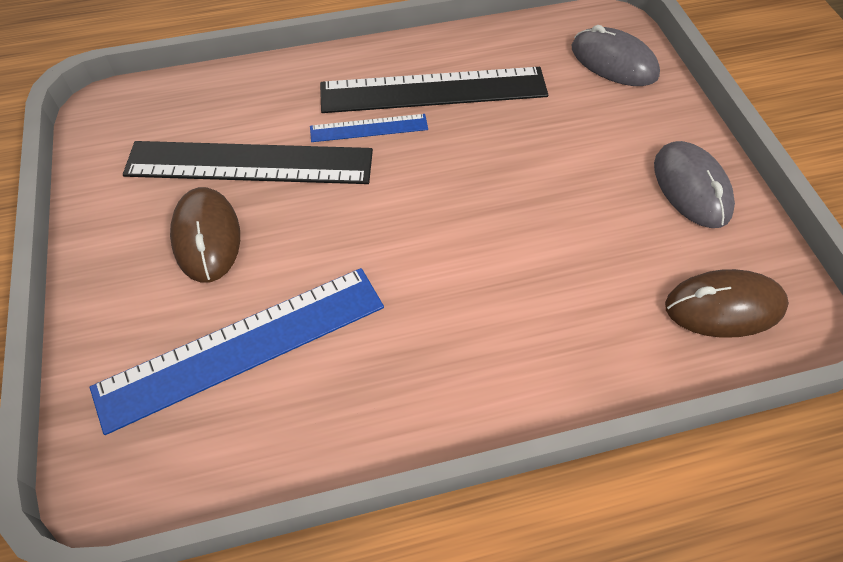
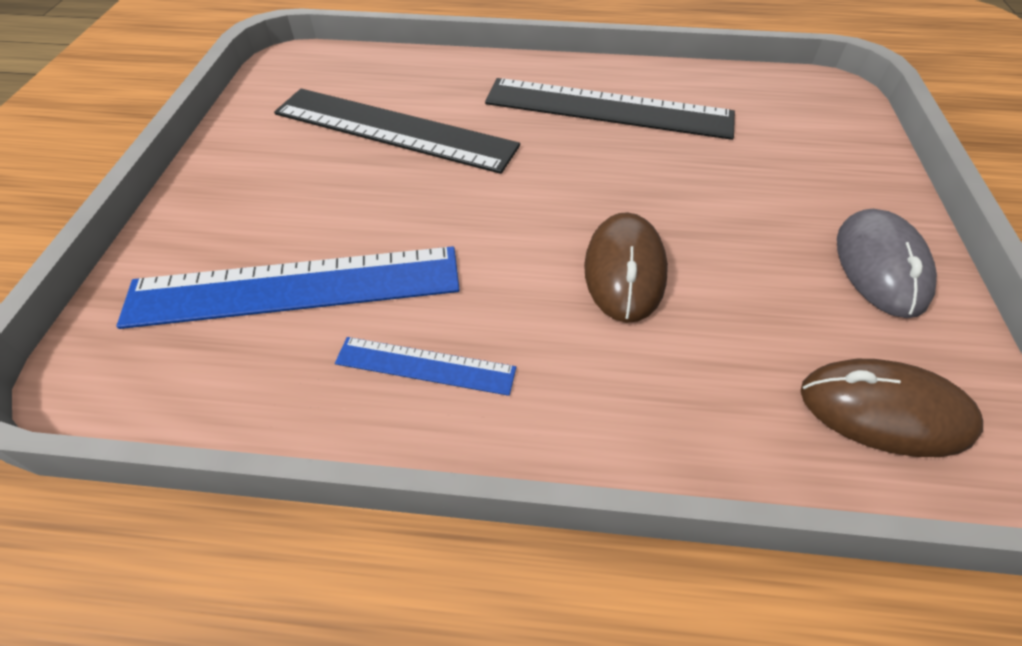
camera: 20 degrees right, 5 degrees down
brown mouse [170,187,240,283] -> brown mouse moved to [584,212,668,323]
blue ruler [310,114,428,142] -> blue ruler moved to [335,337,516,396]
grey mouse [572,25,660,86] -> none

